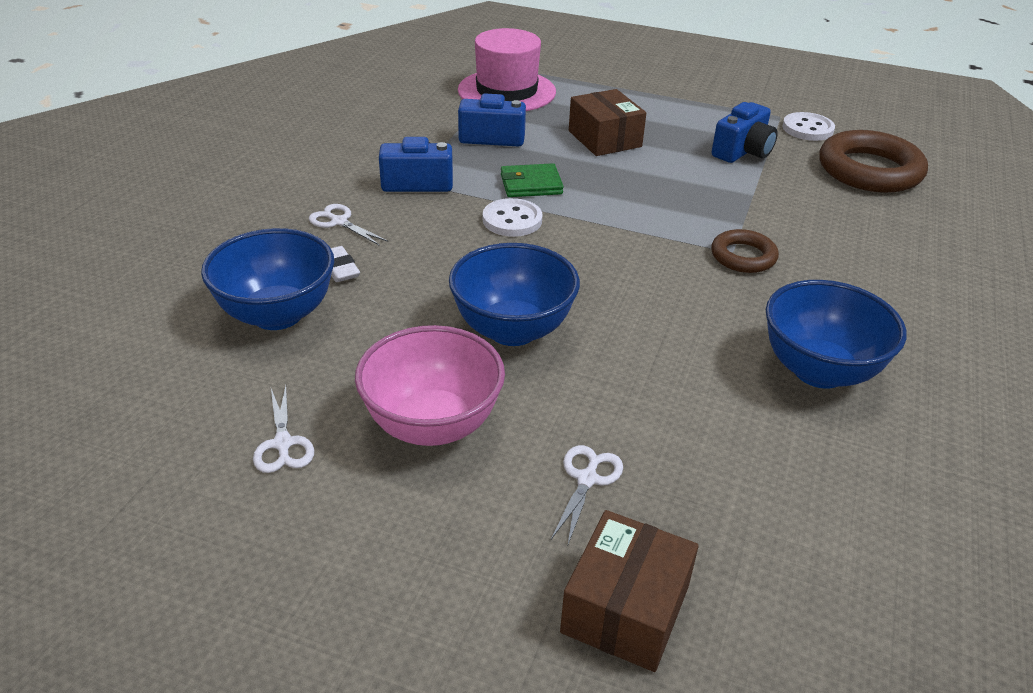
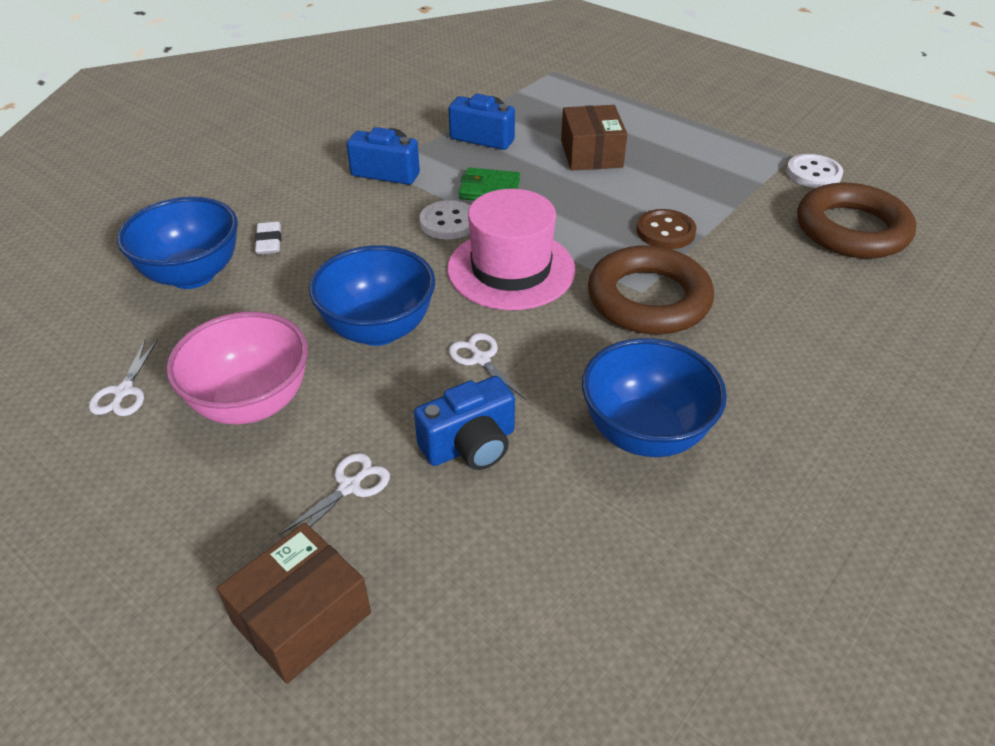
camera: 20 degrees right, 5 degrees up
white scissors [309,204,388,245] -> white scissors moved to [449,333,527,400]
pink hat [458,28,556,111] -> pink hat moved to [447,189,575,310]
brown ring [711,229,779,273] -> brown ring [588,246,714,334], size x1.82
blue camera [712,102,778,163] -> blue camera moved to [414,376,515,470]
none -> brown button [636,209,697,249]

